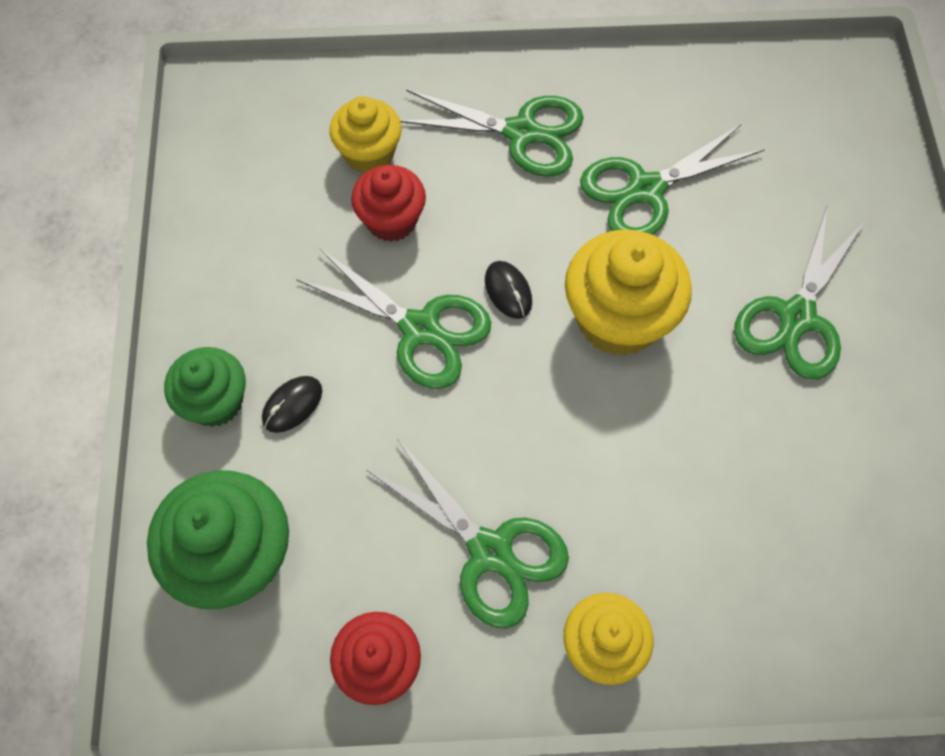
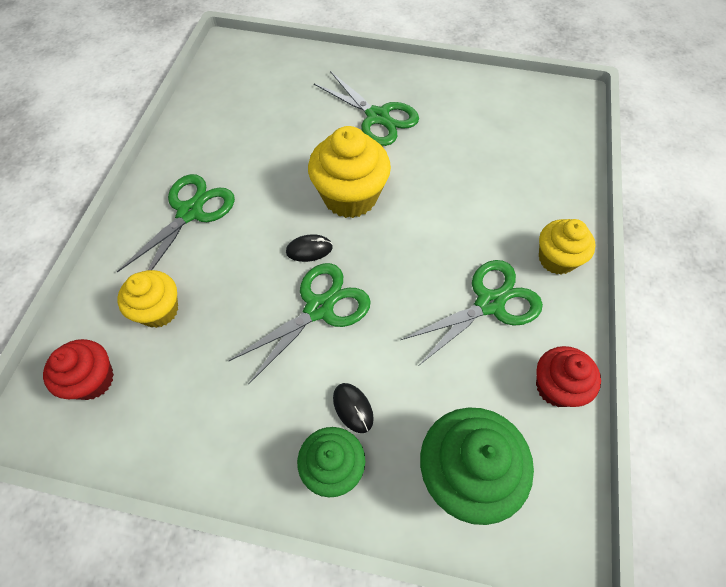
camera: 75 degrees left, 5 degrees down
red cupcake [351,165,426,242] -> red cupcake moved to [43,339,114,400]
green scissors [580,124,765,235] -> none

